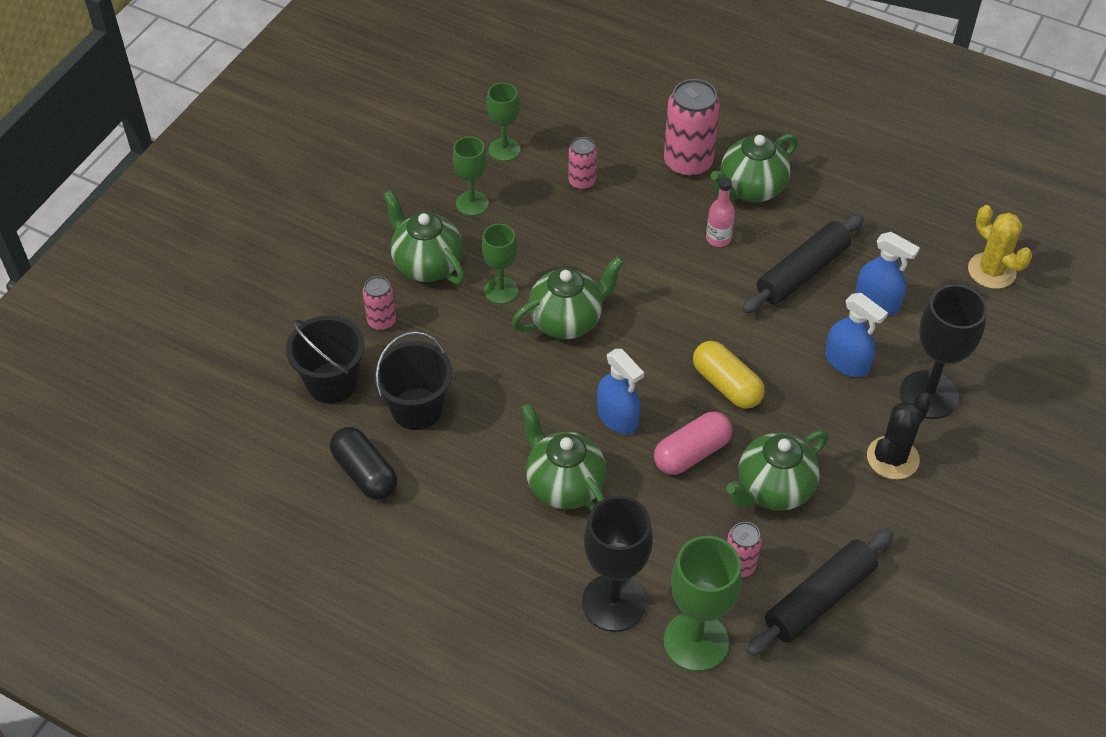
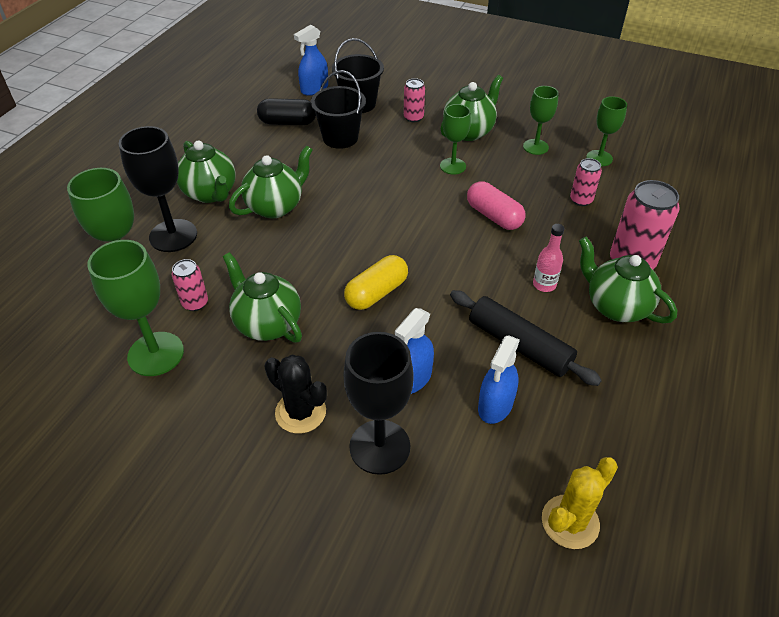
camera: 85 degrees right, 5 degrees down
black capsule [330,427,398,500] -> black capsule turned 45 degrees clockwise [257,98,316,125]
green teapot [511,256,624,339] -> green teapot moved to [177,141,236,203]
blue spray bottle [597,349,644,434] -> blue spray bottle moved to [294,25,328,96]
pink capsule [654,412,732,475] -> pink capsule moved to [467,182,526,230]
black rolling pin [746,528,894,656] -> green goblet [87,240,184,376]

